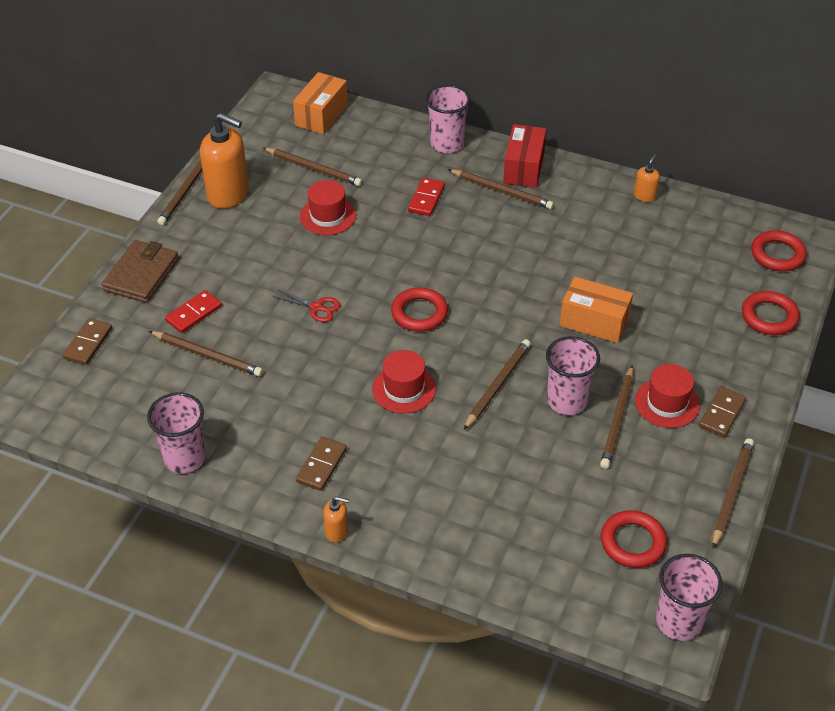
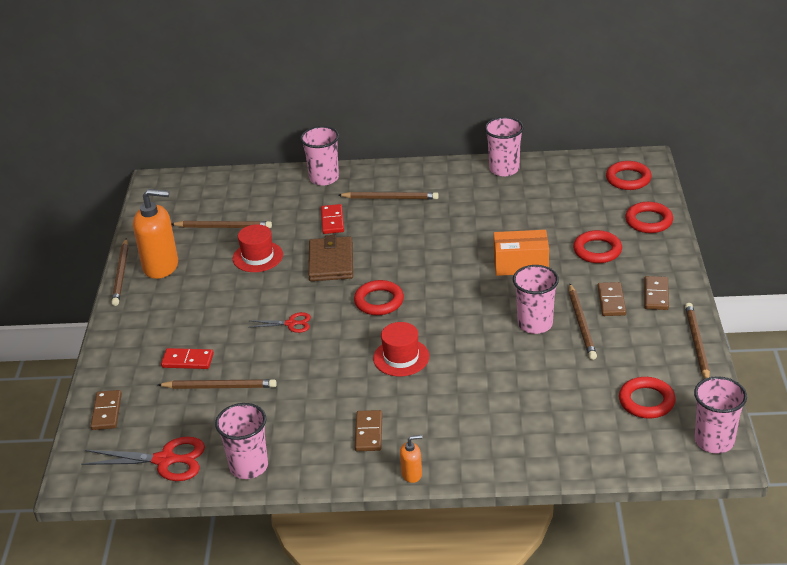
camera: 20 degrees left, 10 degrees down
brown wallet [102,240,179,303] -> brown wallet moved to [308,235,353,281]
red domino [165,290,222,333] -> red domino turned 75 degrees clockwise [161,348,214,369]
orange box [293,72,348,134] -> none
brown pencil [464,339,531,430] -> none
red box [503,124,546,188] -> none
orange soap dispenser [634,154,660,202] -> pink cup [484,117,524,177]
red hat [635,364,700,428] -> brown domino [597,282,626,316]
none -> red scissors [81,437,205,481]
none -> red ring [573,230,622,263]

